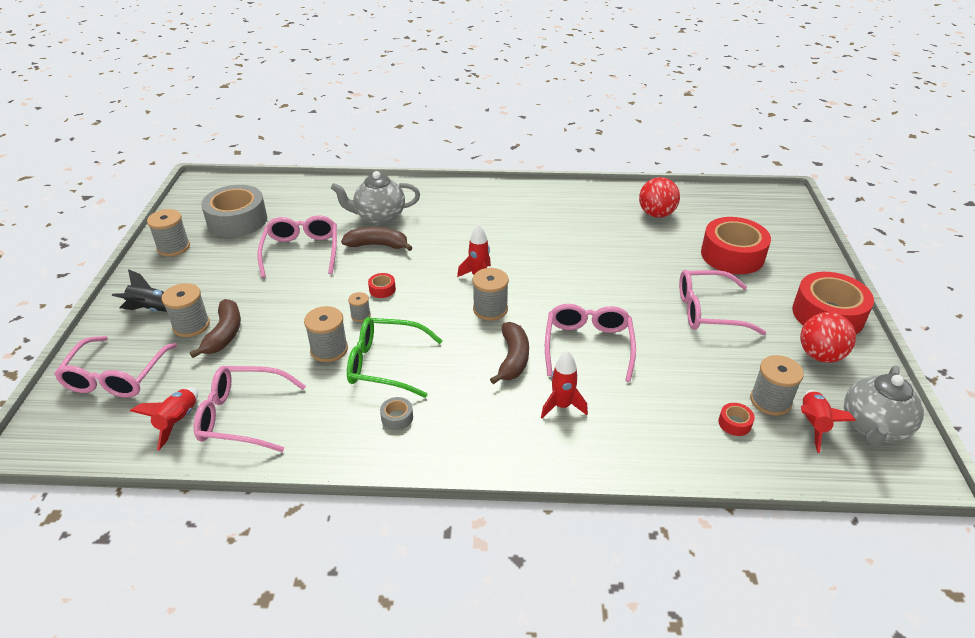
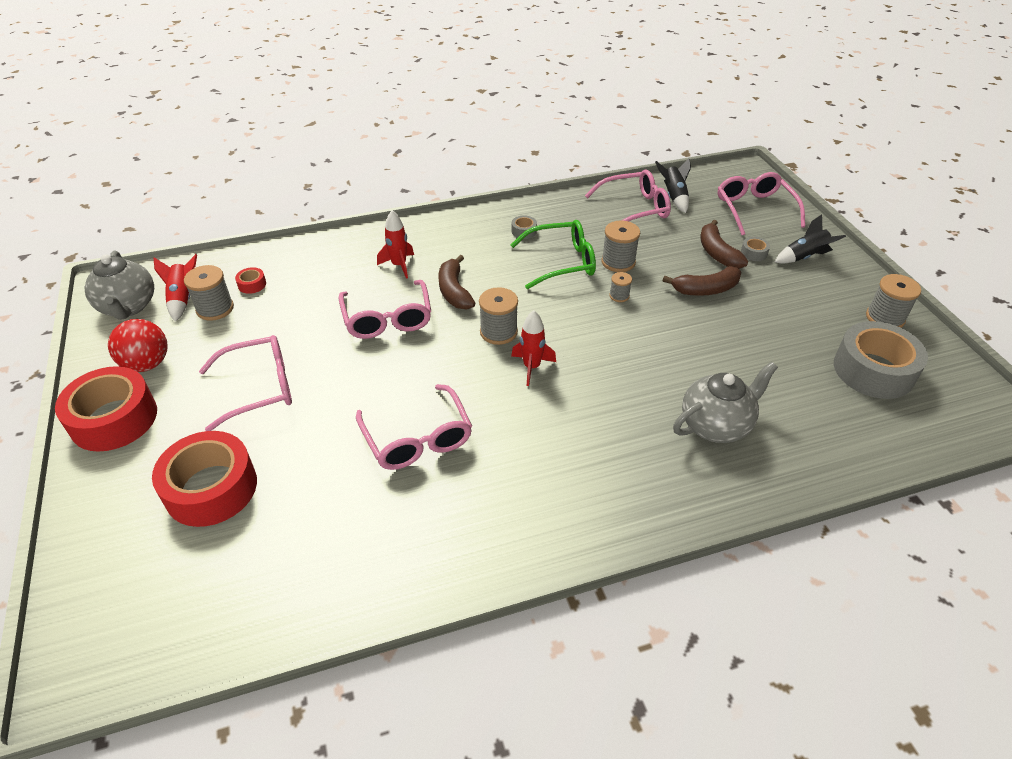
camera: 160 degrees right, 5 degrees up
red rocket [130,387,198,451] -> black rocket [655,158,691,213]
grey spool [162,283,210,337] -> grey tape [741,237,770,261]
pink glasses [257,215,337,278] -> pink glasses moved to [356,384,472,470]
brown banana [341,227,413,251] -> brown banana moved to [663,266,741,296]
red tape [368,273,396,298] -> none
red ball [639,177,680,218] -> none
grey teapot [844,365,924,447] -> grey teapot turned 150 degrees clockwise [84,250,154,320]

